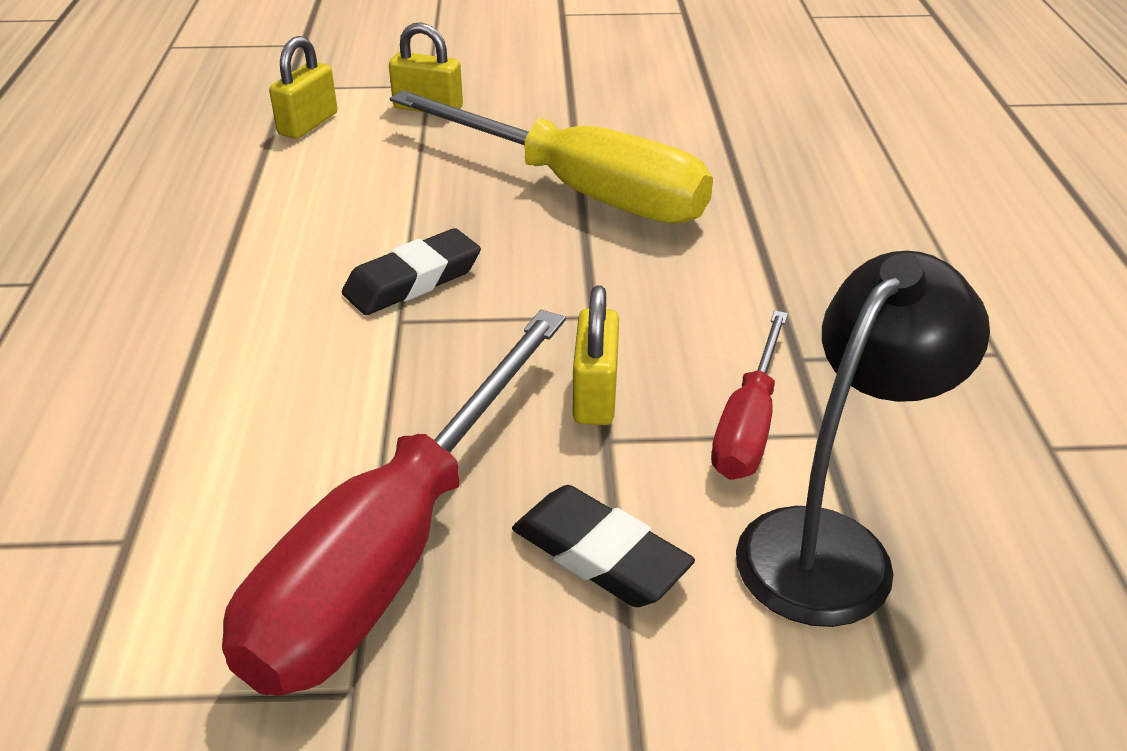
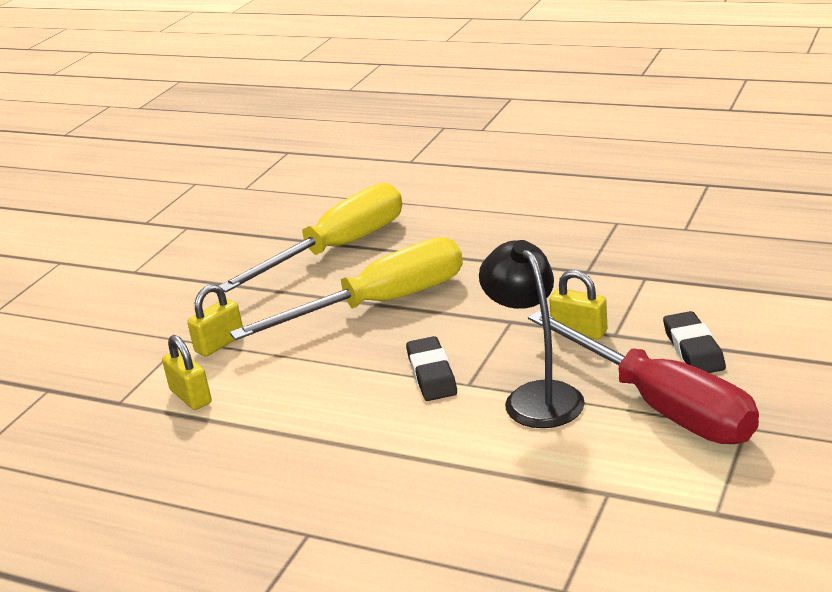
camera: 60 degrees left, 10 degrees down
black eraser [512,485,695,607] -> black eraser turned 75 degrees counterclockwise [663,311,726,373]
red screwdriver [711,310,788,480] -> none
black lamp [736,251,990,627] -> black lamp moved to [479,240,585,428]
none -> yellow screwdriver [219,183,402,292]

